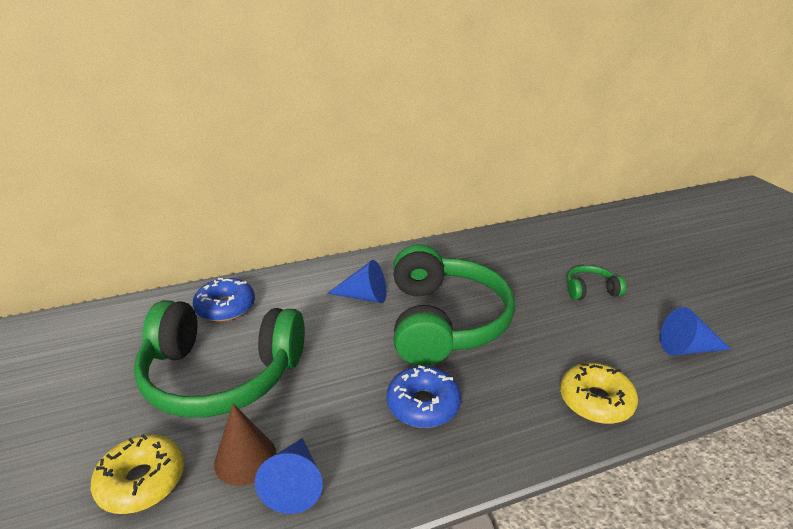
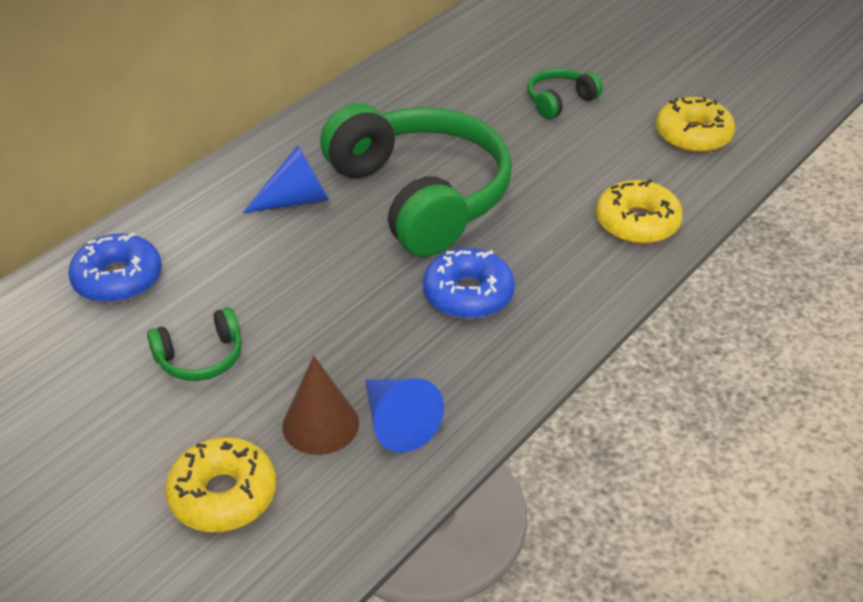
camera: 30 degrees left, 10 degrees up
green headphones [134,300,305,418] -> green headphones [147,307,242,381], size x0.42
blue cone [660,307,731,355] -> yellow donut [656,97,735,153]

